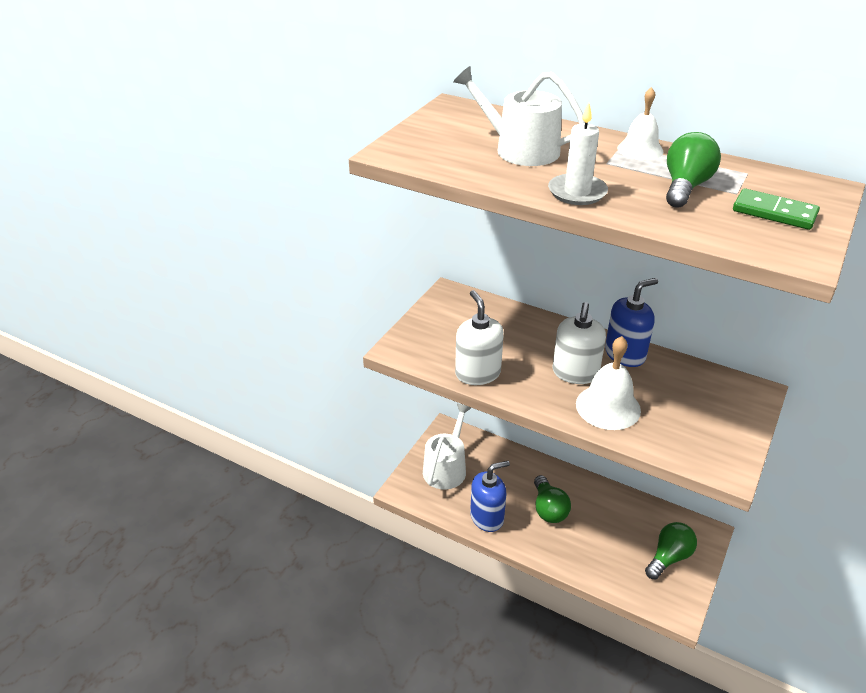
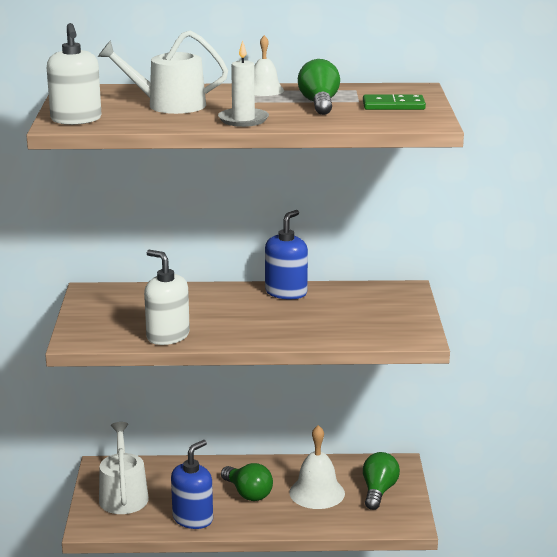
camera: 30 degrees left, 15 degrees down
white soap dispenser [553,302,606,384] -> white soap dispenser moved to [47,23,101,125]
white bell [576,336,641,430] -> white bell moved to [289,425,345,509]

